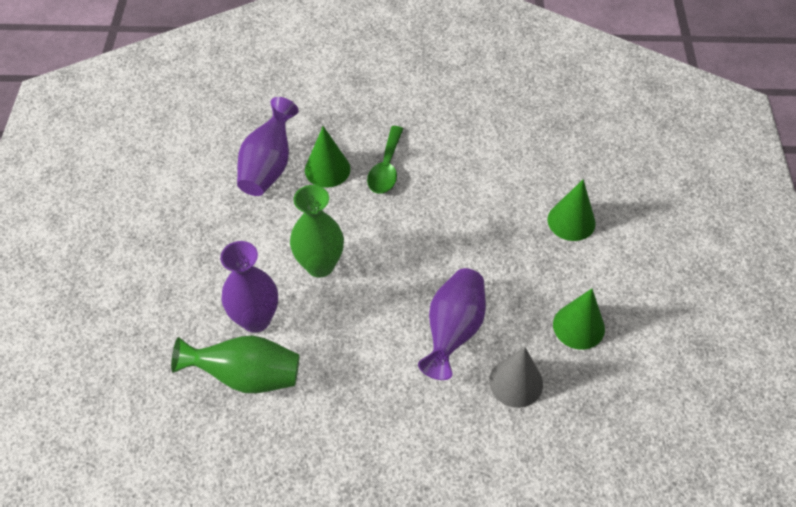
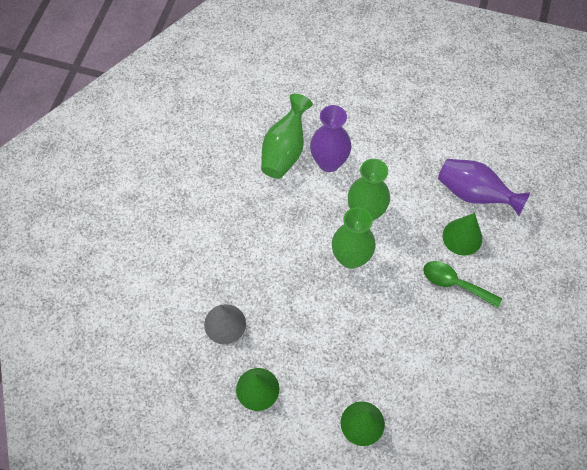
camera: 105 degrees right, 10 degrees up
purple vase [418,268,486,380] -> none
none -> green vase [332,207,376,269]

